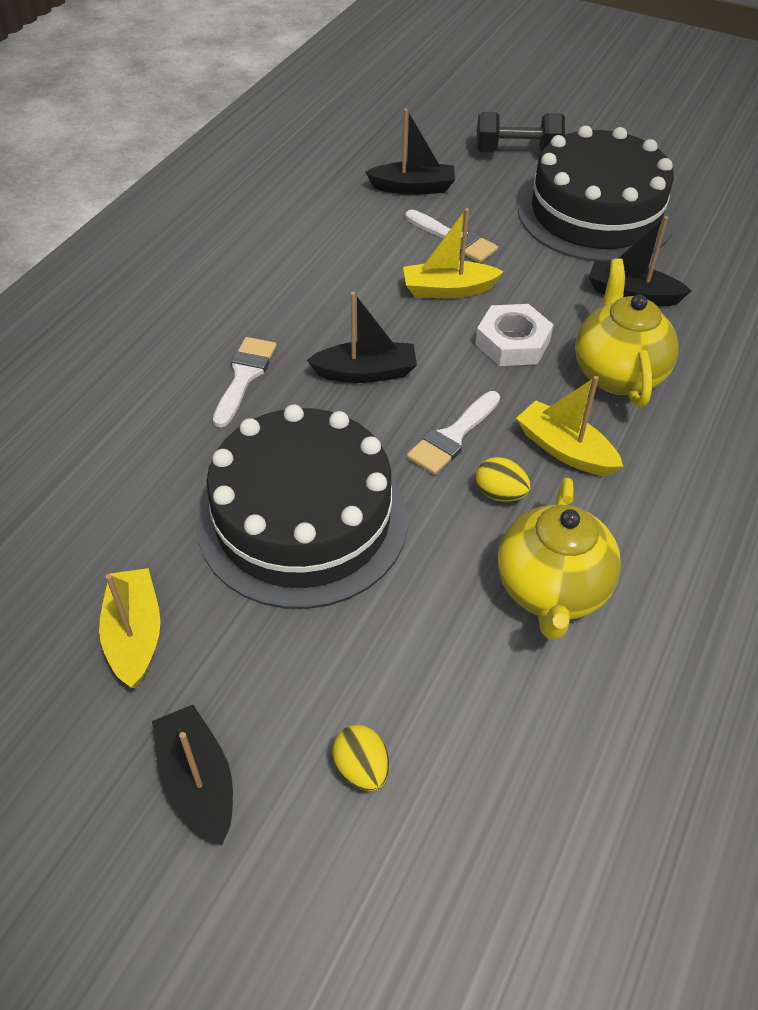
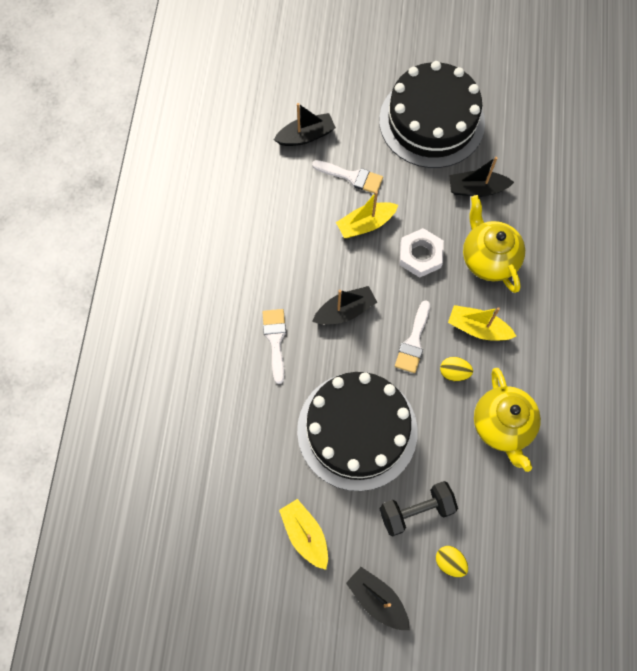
camera: 20 degrees left, 20 degrees up
black dumbbell [477,112,565,153] -> black dumbbell moved to [380,481,458,536]

